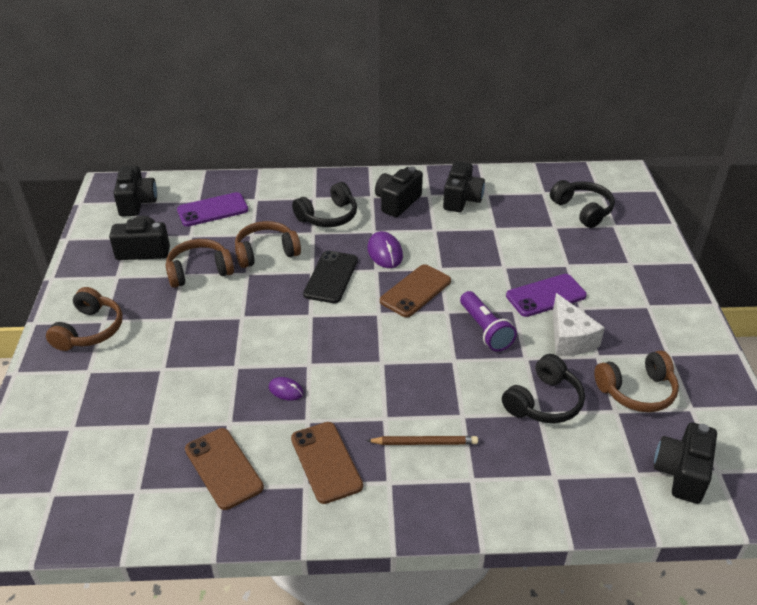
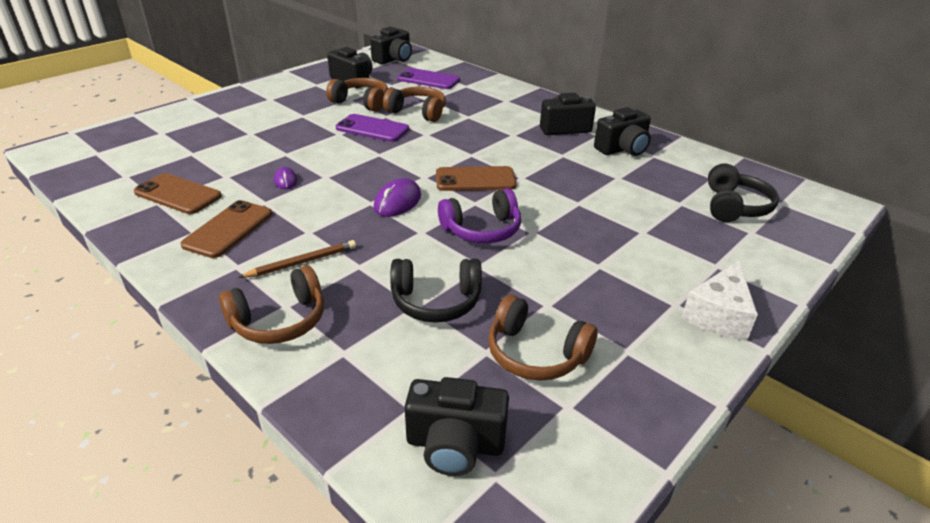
camera: 45 degrees right, 5 degrees down
brown headphones [46,287,123,351] -> brown headphones moved to [219,266,324,344]
brown phone [185,428,264,510] -> brown phone turned 75 degrees counterclockwise [134,173,222,214]
black headphones [292,182,357,227] -> none
black phone [303,251,358,303] -> none
brown pencil [366,436,478,445] -> brown pencil turned 75 degrees counterclockwise [238,240,356,278]
purple mouse [367,231,403,268] -> purple mouse moved to [374,178,421,217]
purple flashlight [460,291,517,351] -> purple headphones [438,188,521,243]
purple phone [506,274,587,317] -> purple phone moved to [336,114,409,142]
white cheese [553,293,605,356] -> white cheese moved to [681,261,758,341]
black camera [654,422,717,504] -> black camera turned 150 degrees counterclockwise [405,377,509,476]

